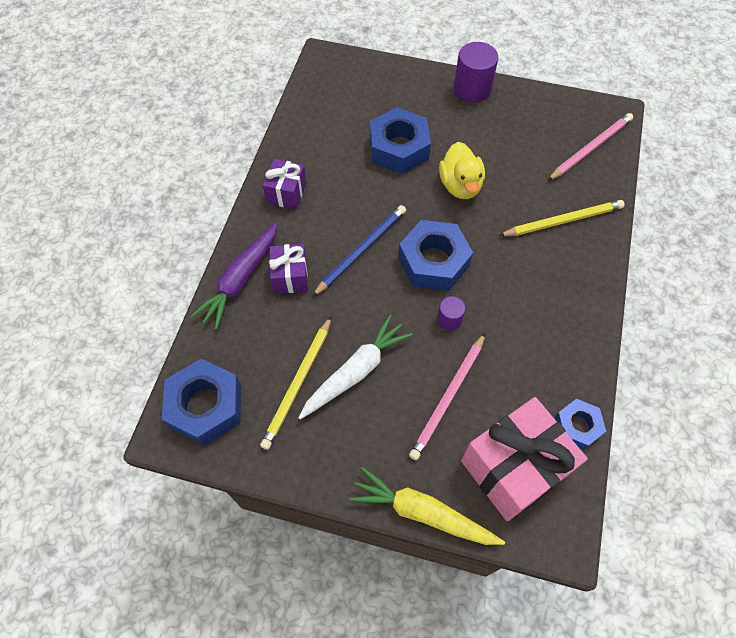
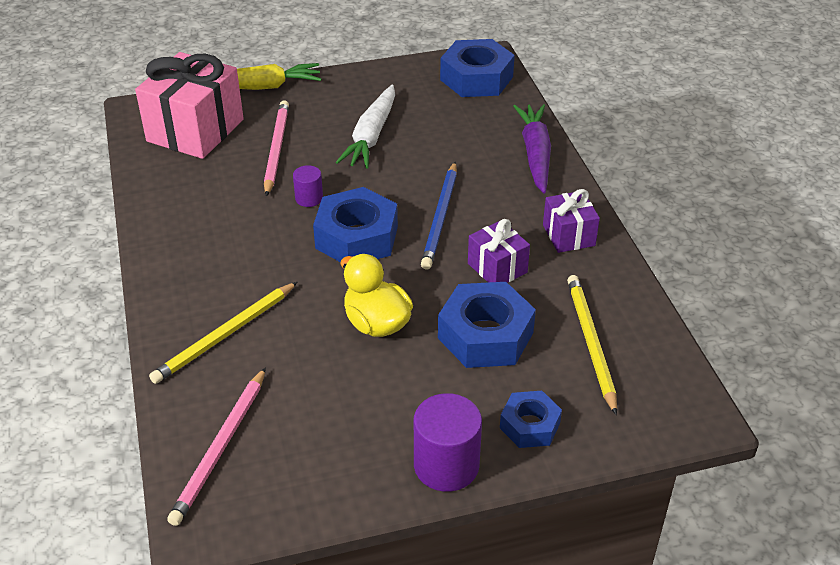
camera: 150 degrees right, 20 degrees down
yellow pencil [260,316,332,450] -> yellow pencil moved to [567,275,617,415]
purple gift [269,244,308,294] -> purple gift moved to [468,219,530,283]
blue nut [554,399,606,450] -> blue nut moved to [500,391,562,448]

